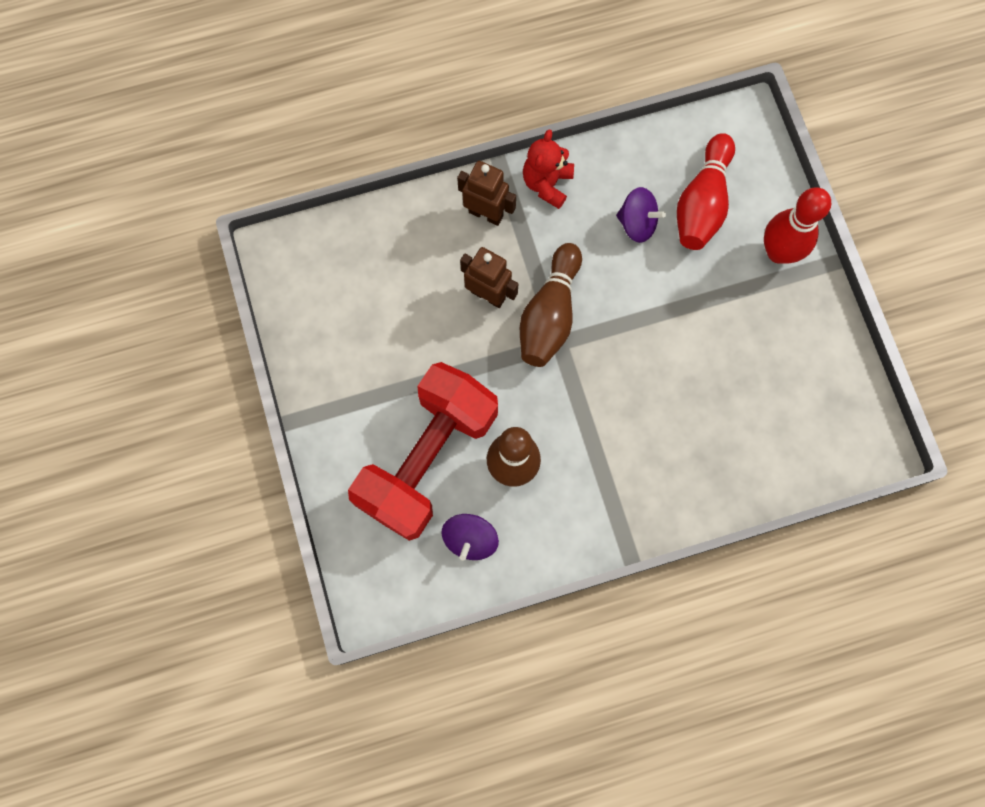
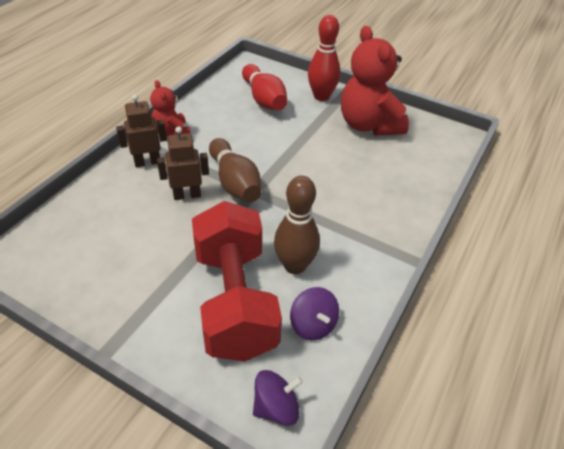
camera: 45 degrees left, 30 degrees down
purple spinning top [616,187,666,243] -> purple spinning top moved to [253,370,303,426]
none -> red teddy bear [341,26,409,136]

